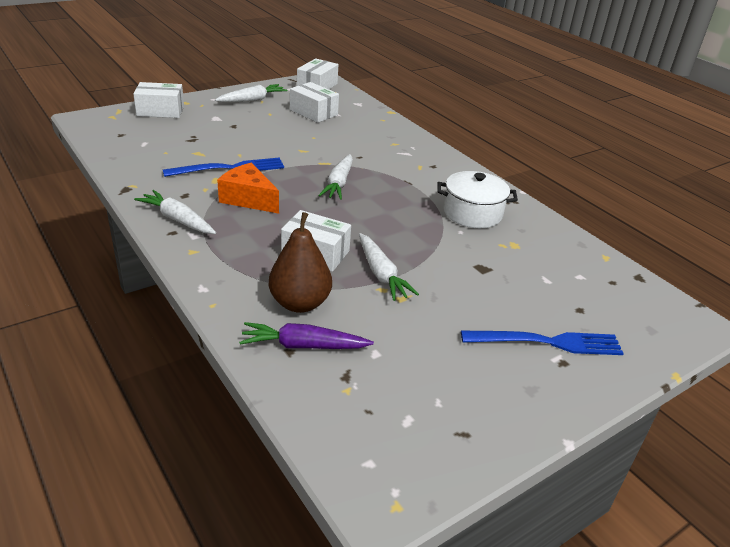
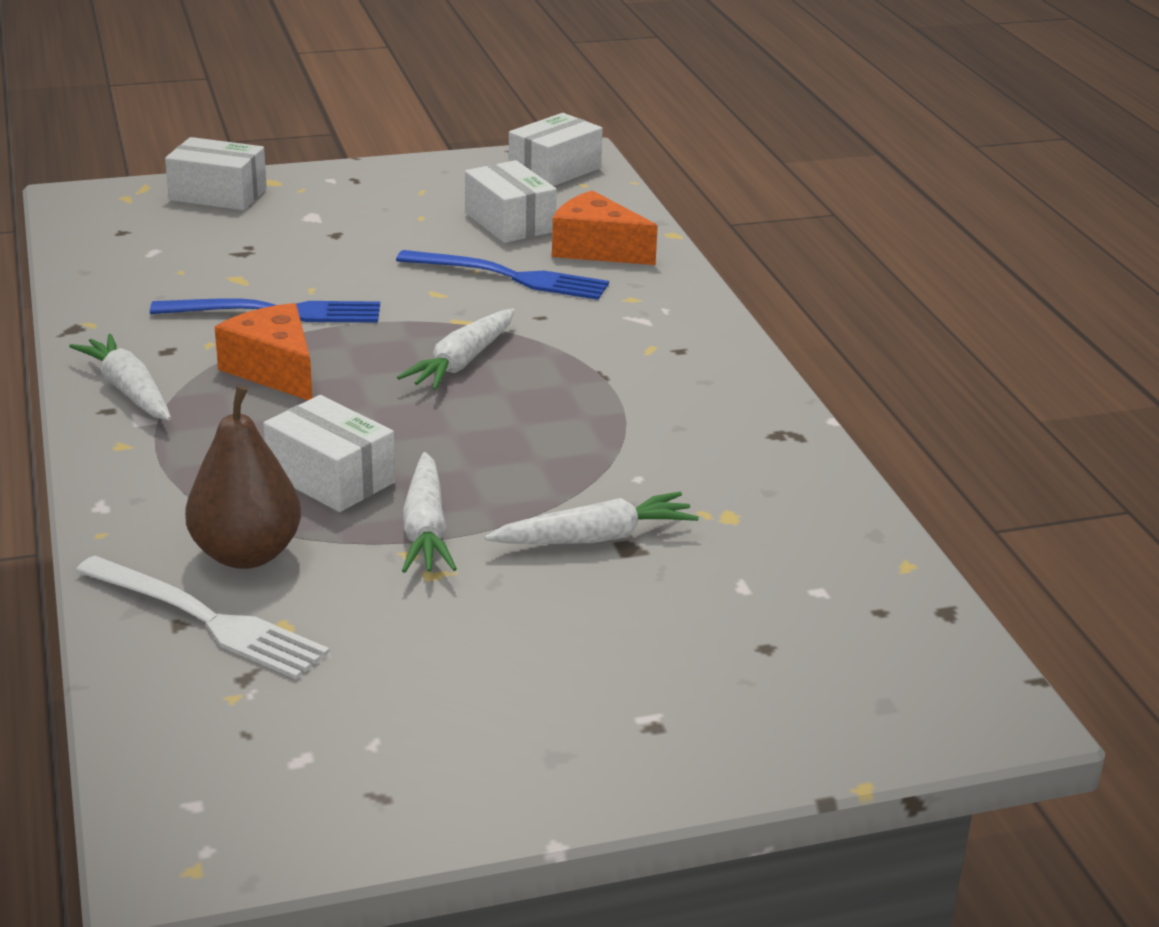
camera: 20 degrees right, 5 degrees down
white carrot [215,84,287,102] -> white carrot moved to [485,492,699,544]
purple carrot [239,322,374,349] -> white fork [76,556,330,679]
white pot [437,171,518,228] -> none
blue fork [461,331,624,355] -> blue fork moved to [396,250,609,300]
none -> orange cheese [552,190,658,265]

